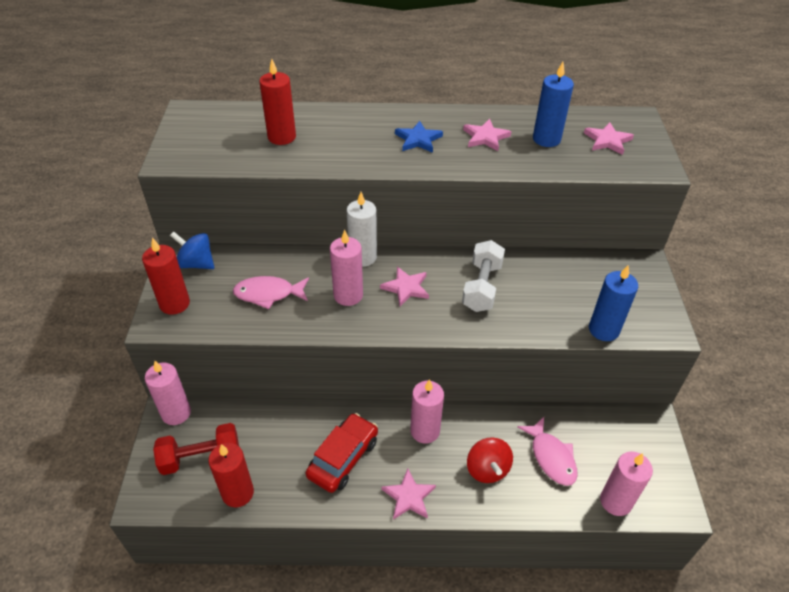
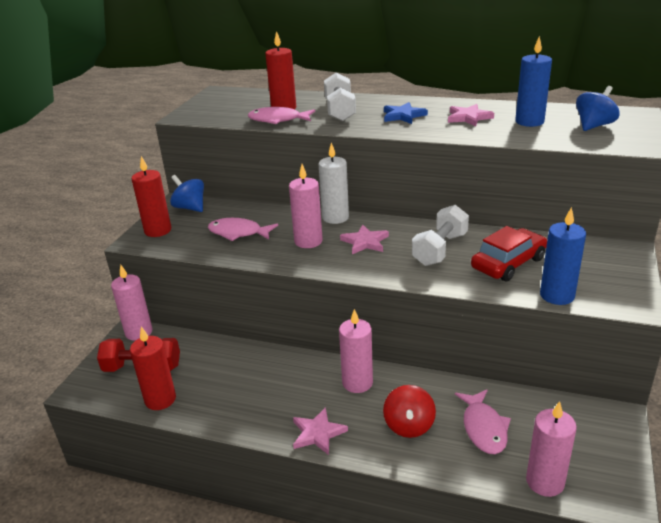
camera: 20 degrees right, 15 degrees down
red car [305,413,378,493] -> red car moved to [471,226,547,281]
pink star [584,122,634,155] -> blue spinning top [576,86,619,131]
none -> pink fish [248,107,315,124]
none -> white dumbbell [324,72,356,121]

